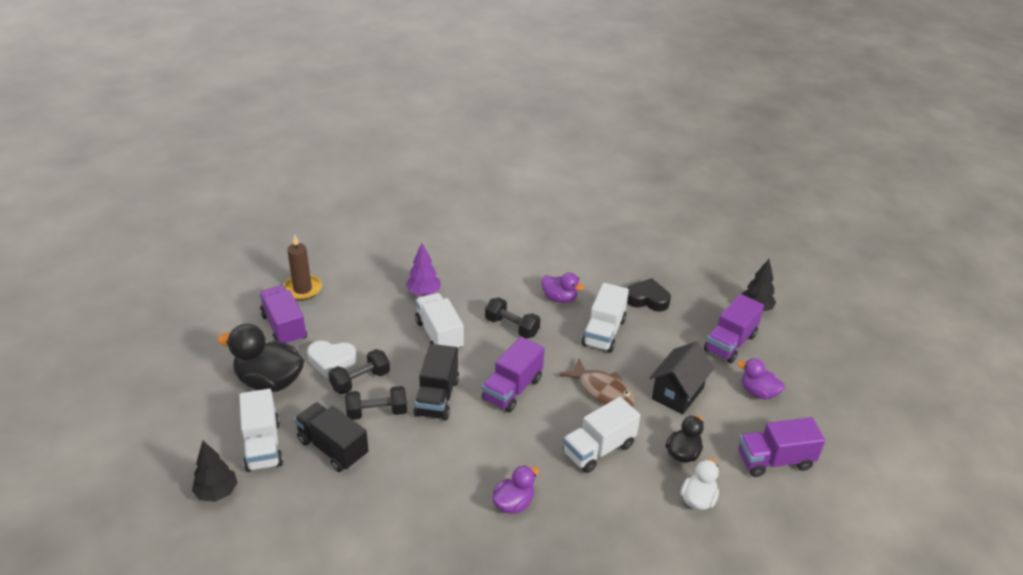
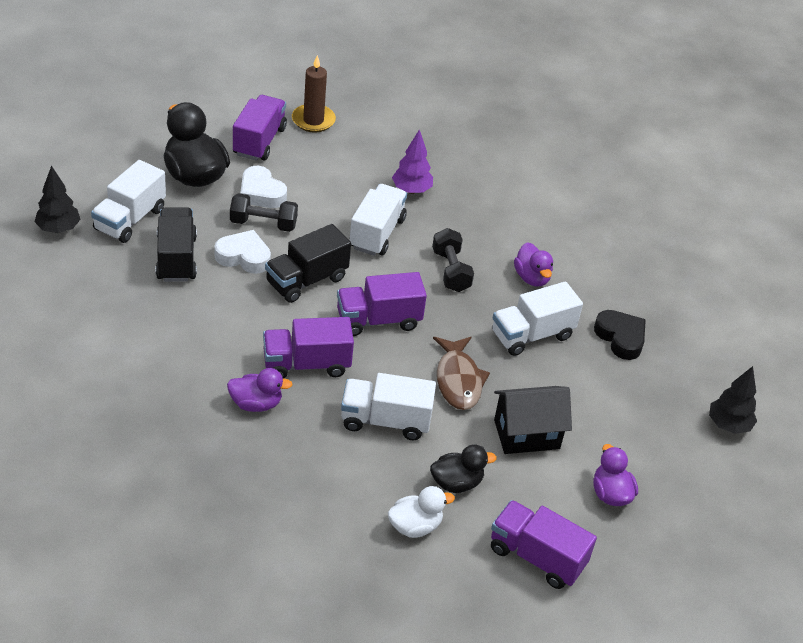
camera: 40 degrees right, 5 degrees up
black dumbbell [345,386,407,420] -> white heart [214,230,271,274]
purple truck [704,294,764,363] -> purple truck moved to [263,317,354,379]

